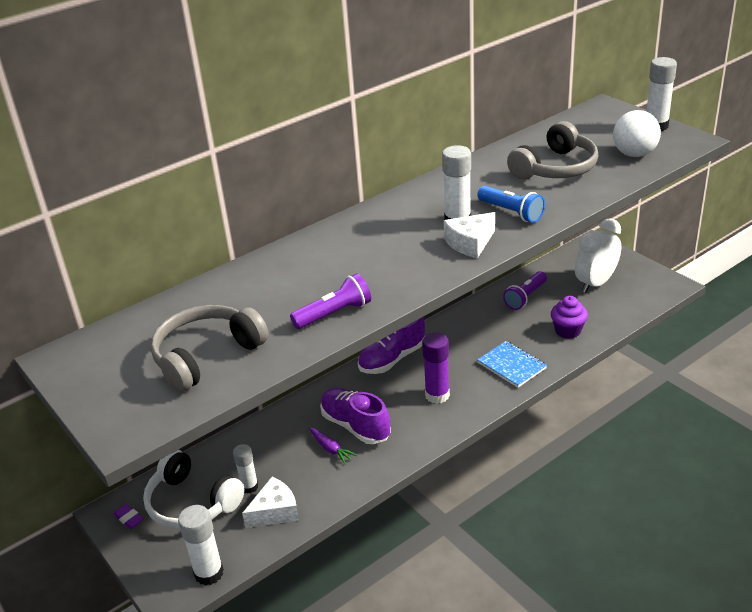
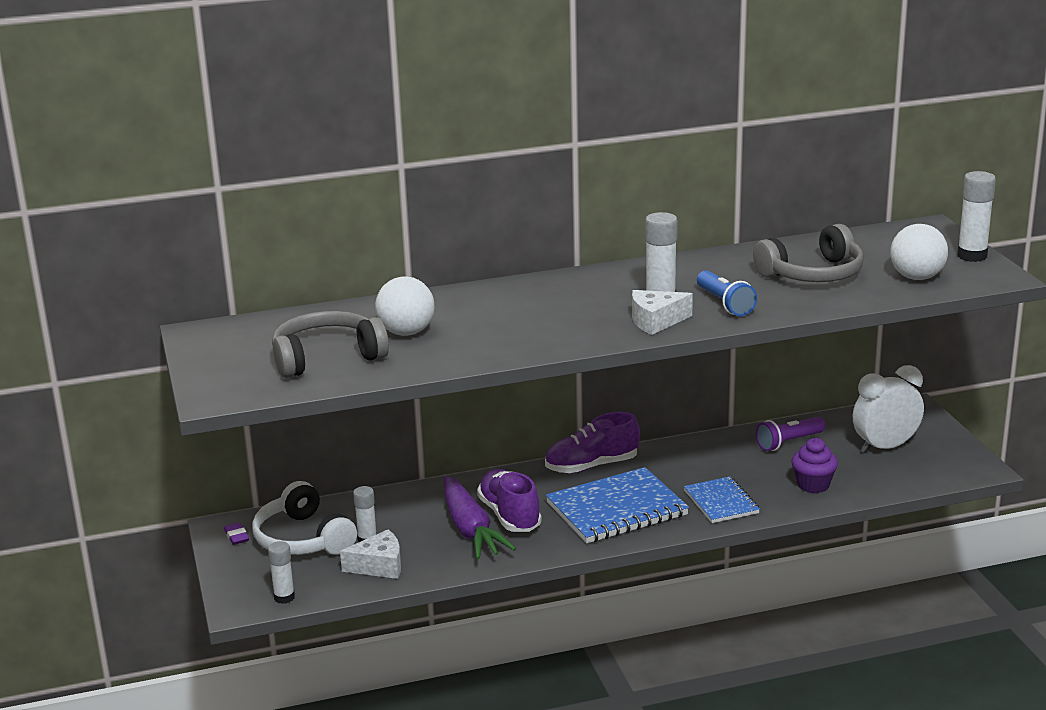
camera: 20 degrees right, 10 degrees down
white glue stick [178,505,224,586] -> white glue stick [268,541,295,604], size x0.66
purple flashlight [290,273,371,329] -> none
purple carrot [309,428,357,464] -> purple carrot [444,476,516,559], size x2.12
purple glue stick [422,332,450,404] -> blue notebook [546,467,689,543]
none -> white ball [375,277,435,336]

